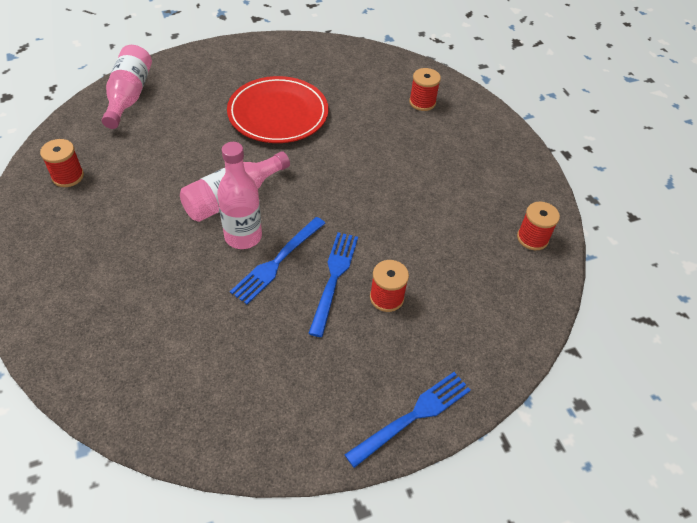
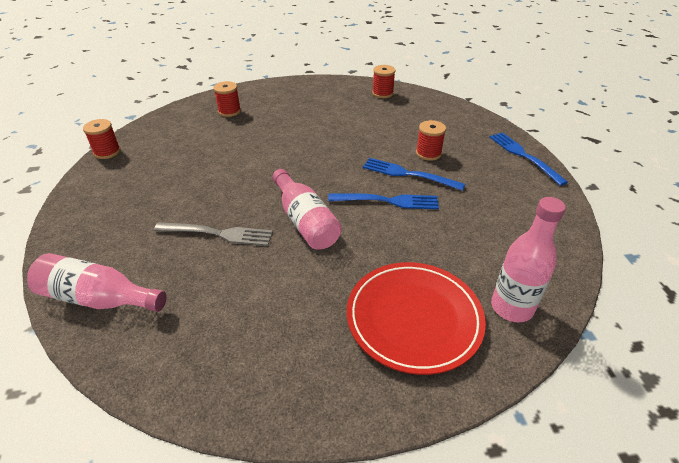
camera: 75 degrees left, 10 degrees down
red spool [40,139,84,187] -> red spool moved to [83,119,121,159]
pink bottle [217,142,262,249] -> pink bottle moved to [491,197,566,322]
red plate [227,76,328,143] -> red plate moved to [347,262,486,375]
blue fork [230,217,325,304] -> blue fork turned 45 degrees counterclockwise [328,194,439,209]
none -> grey fork [154,222,273,246]

